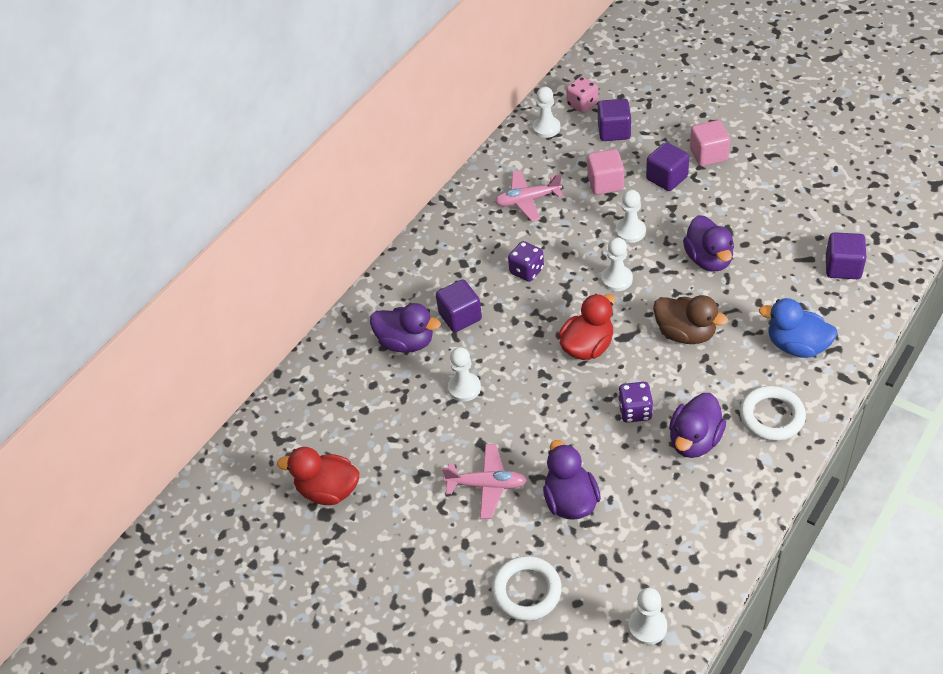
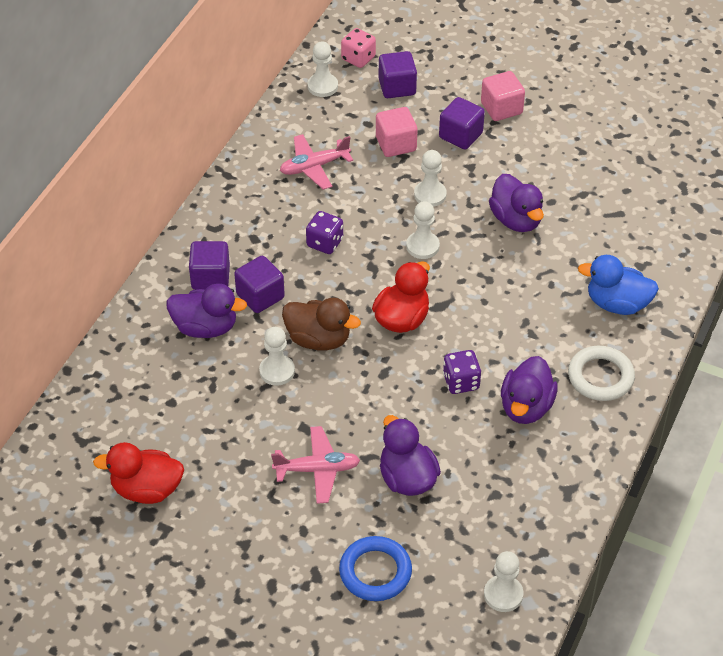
camera: 15 degrees left, 0 degrees up
white ring [492,556,562,621] -> blue ring [339,536,412,601]
brown duck [653,295,728,344] -> brown duck moved to [282,298,361,351]
purple cube [826,232,866,279] -> purple cube moved to [189,241,230,290]

